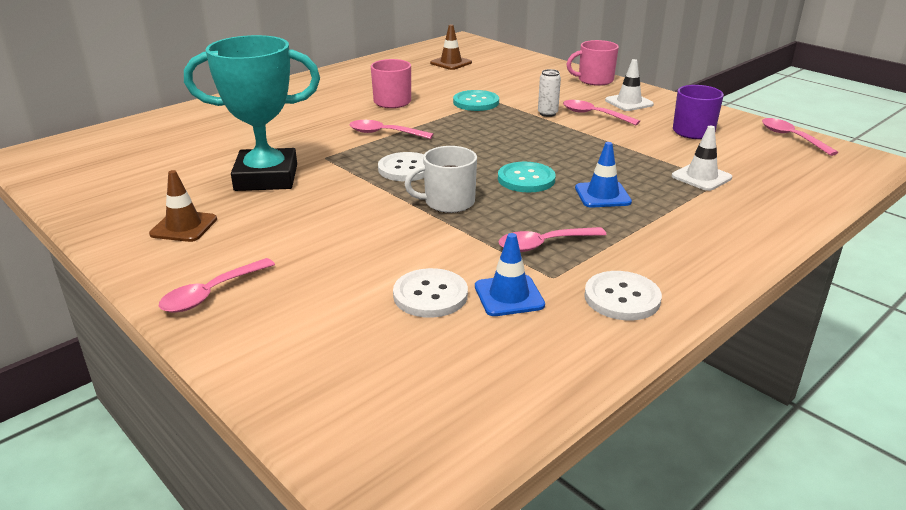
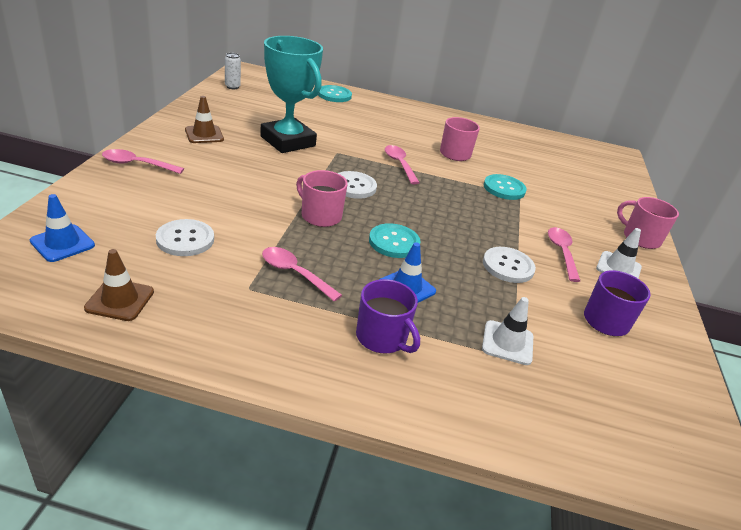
camera: 50 degrees right, 5 degrees up
white mug [405,146,477,213] -> pink mug [296,170,348,227]
brown traffic cone [430,24,472,70] -> brown traffic cone moved to [84,249,154,321]
blue traffic cone [475,233,545,316] -> blue traffic cone moved to [30,194,95,262]
white can [538,69,561,117] -> white can moved to [225,53,241,89]
white button [584,271,662,320] -> white button moved to [483,247,536,283]
pink spoon [762,118,838,156] -> none
none -> turquoise button [318,85,352,102]
none -> purple mug [356,279,420,354]

